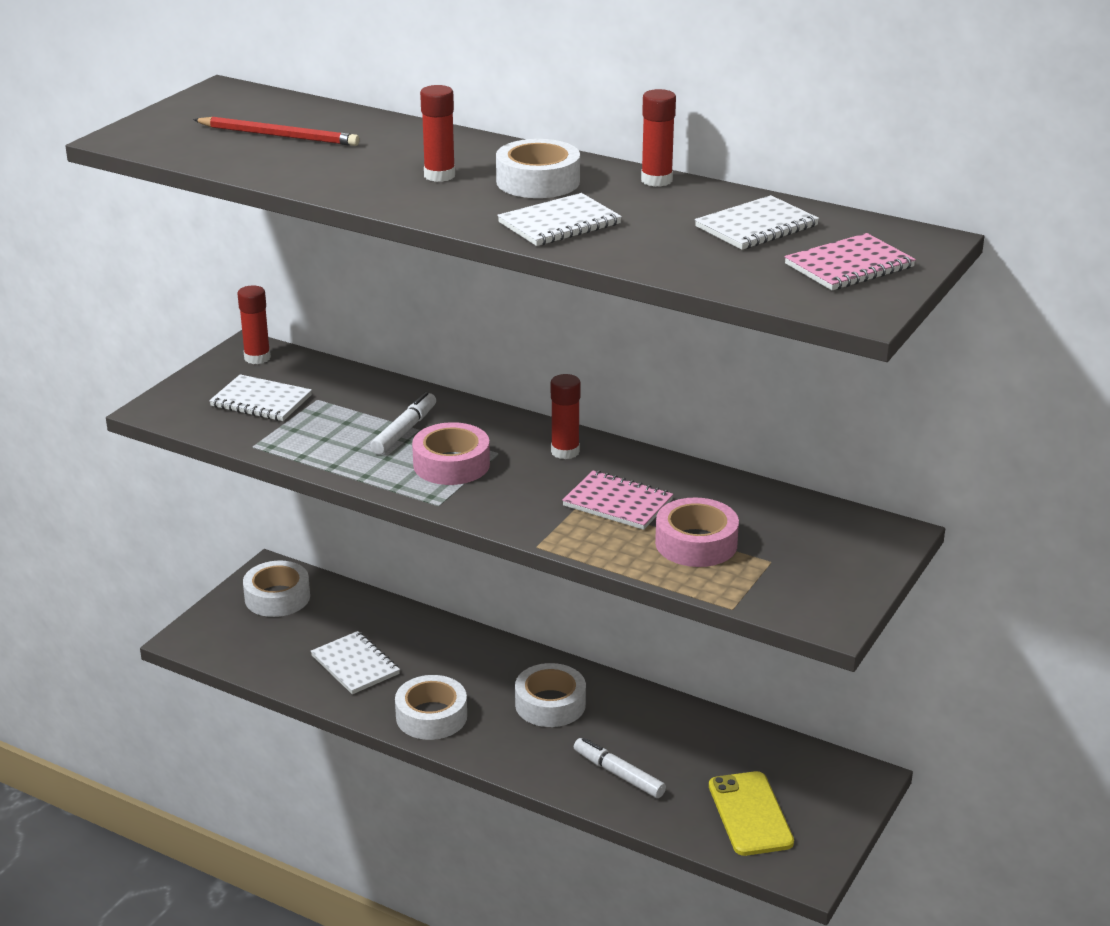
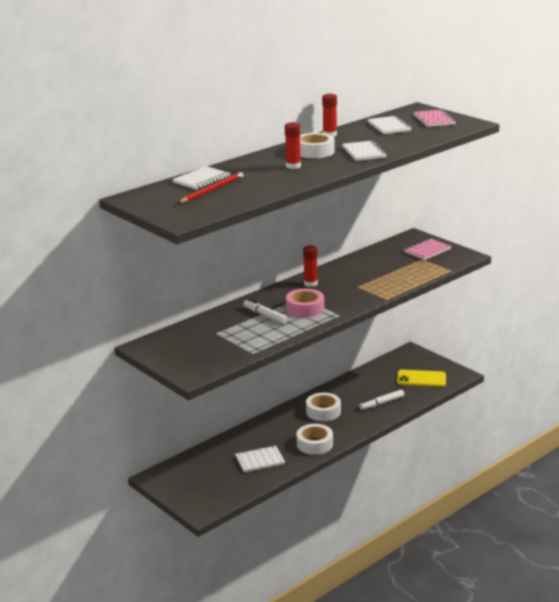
camera: 70 degrees left, 5 degrees down
white notebook [209,374,312,421] -> white notebook moved to [172,166,230,190]
red glue stick [238,286,271,364] -> none
white tape [243,561,310,617] -> none
pink notebook [562,470,674,530] -> pink notebook moved to [404,238,452,260]
pink tape [655,497,739,567] -> none

